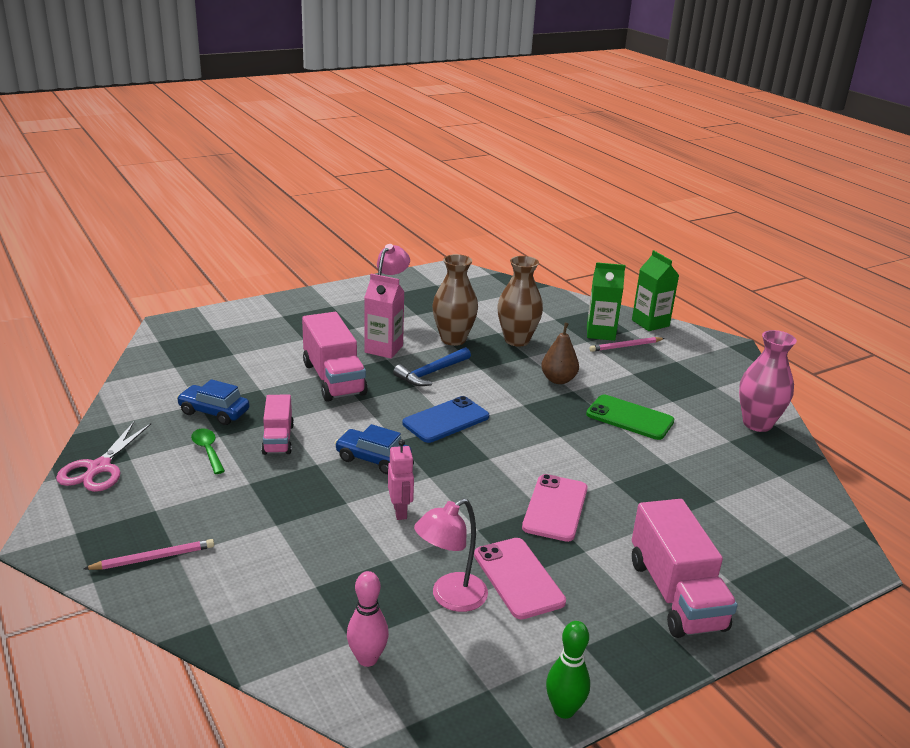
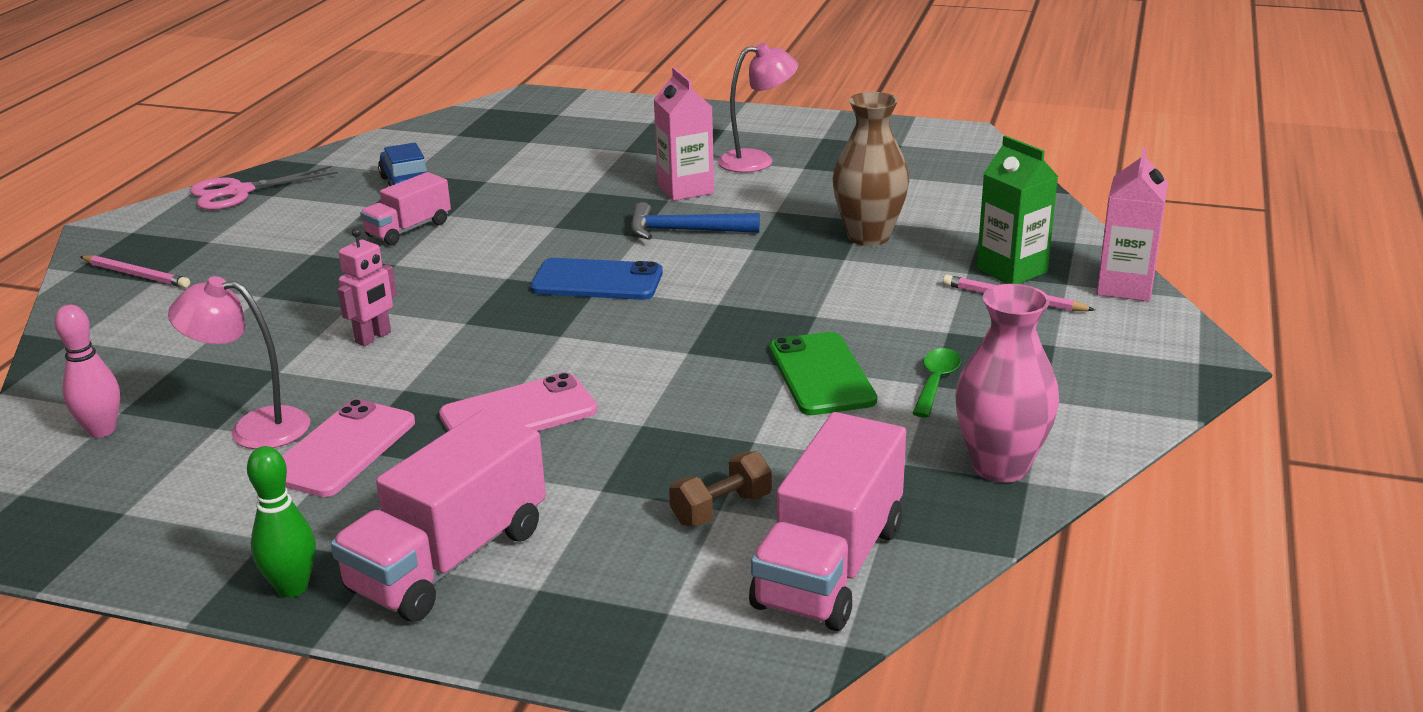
camera: 50 degrees right, 0 degrees up
green spoon [191,428,225,474] -> green spoon moved to [912,348,961,418]
pink truck [302,312,368,402] -> pink truck moved to [749,412,906,631]
blue car [335,424,412,474] -> none
brown vase [432,254,478,346] -> none
brown pear [541,323,579,384] -> none
green bowling pin [546,621,590,719] -> green bowling pin moved to [247,446,316,598]
green carton [632,250,679,331] -> pink carton [1097,147,1168,302]
none -> brown dumbbell [669,451,772,526]

